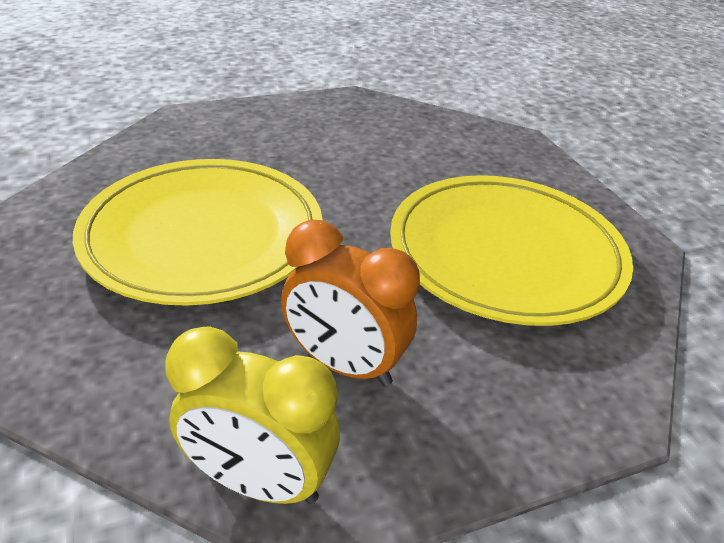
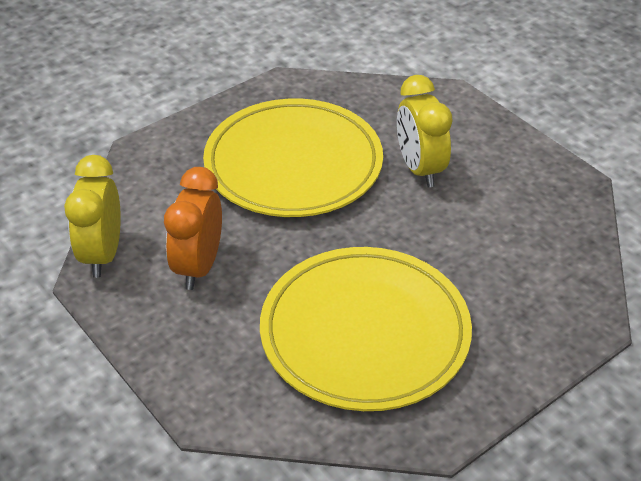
camera: 75 degrees right, 5 degrees up
none -> yellow clock [397,75,453,188]

